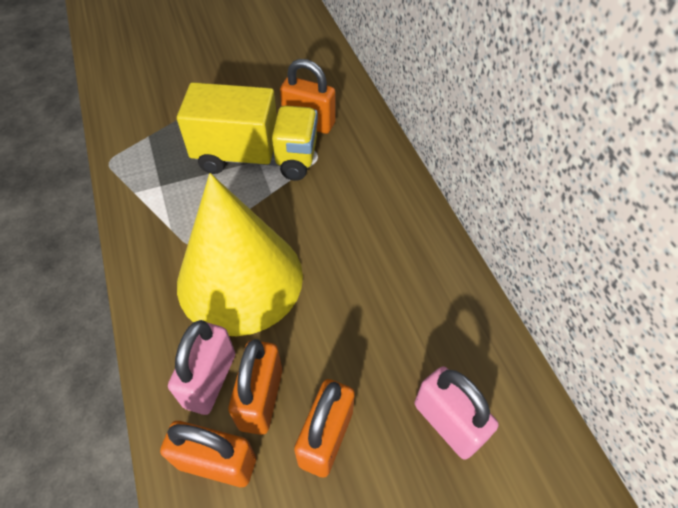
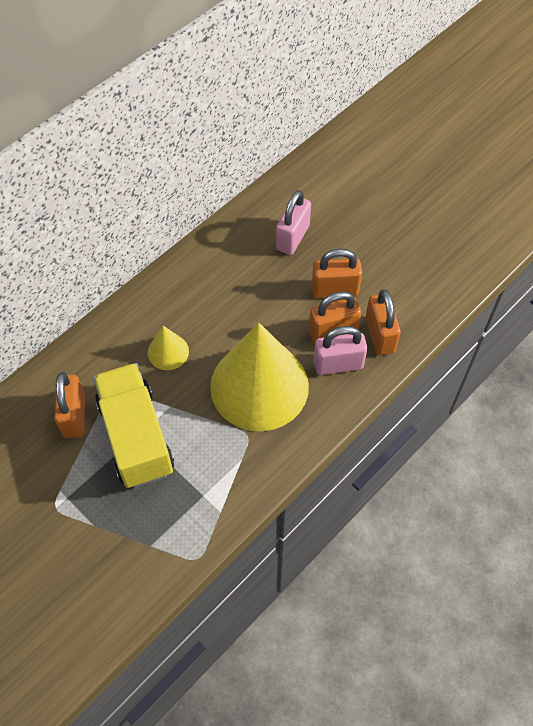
camera: 115 degrees left, 5 degrees up
none -> yellow cone [148,326,189,370]

